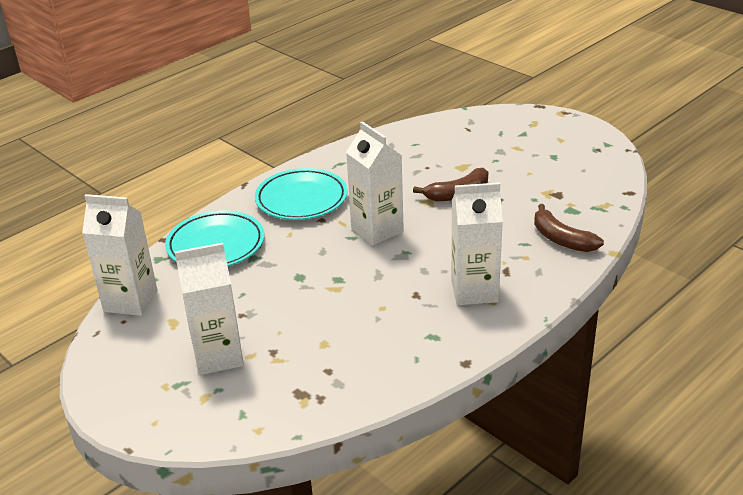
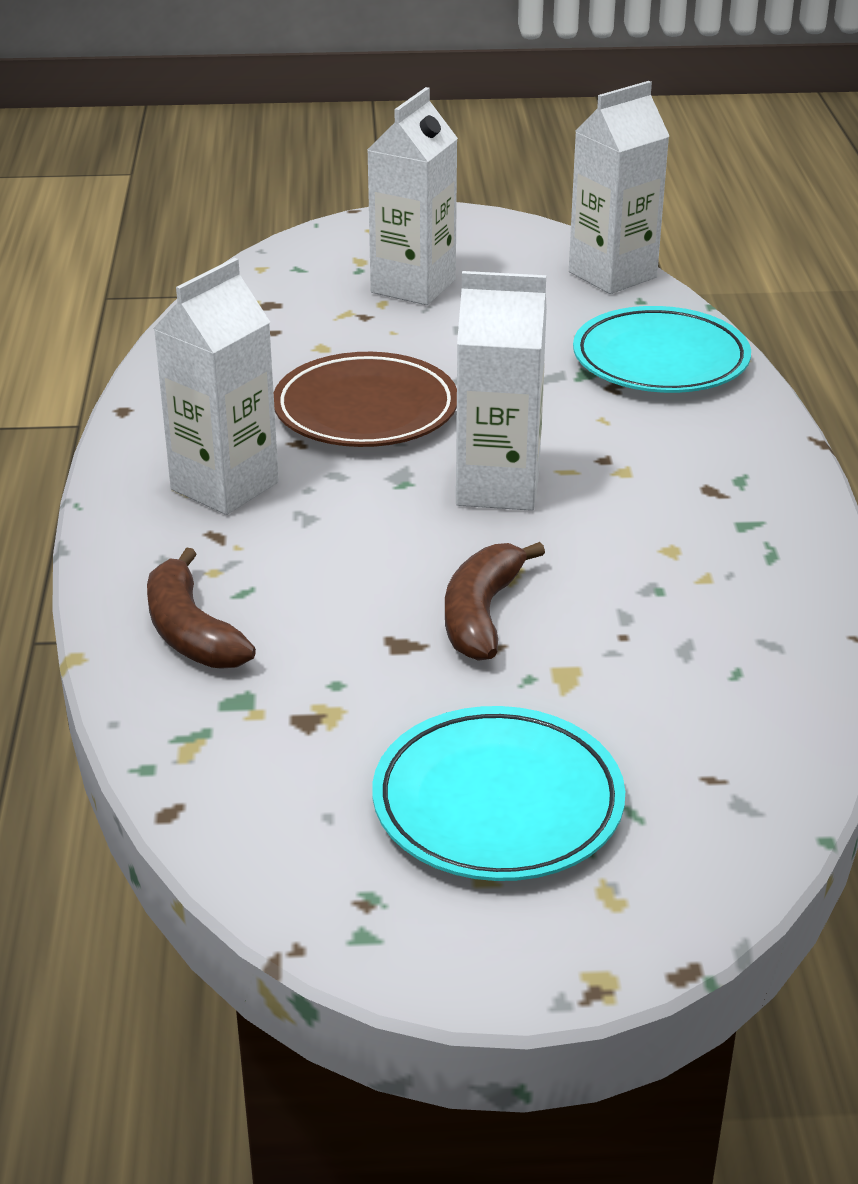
camera: 130 degrees right, 0 degrees up
turquoise plate [255,168,348,220] -> turquoise plate moved to [372,706,625,881]
brown banana [534,204,604,252] -> brown banana turned 120 degrees counterclockwise [147,547,256,669]
none -> brown plate [274,352,457,447]

